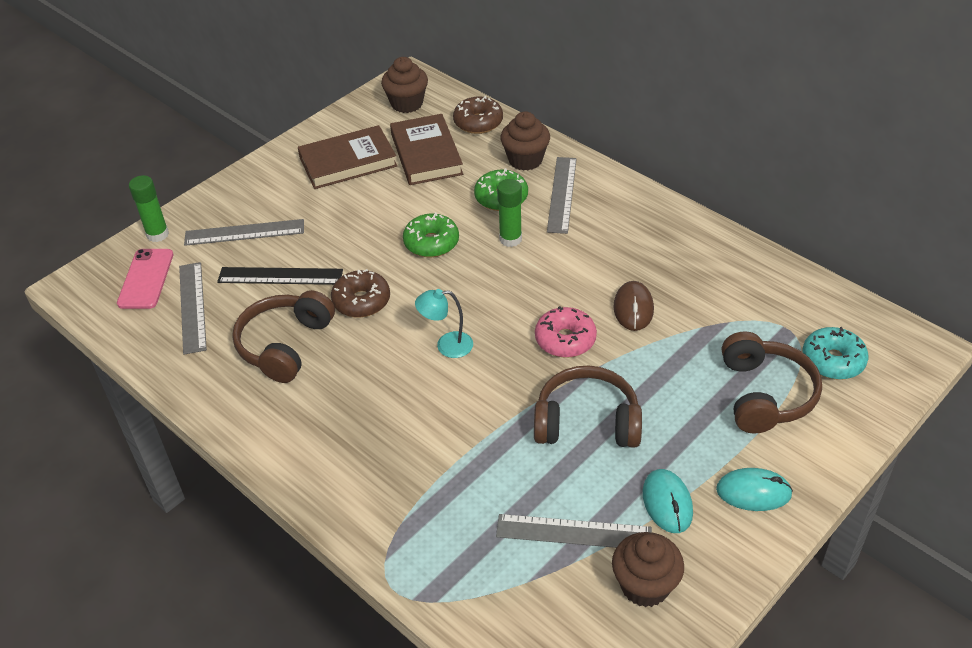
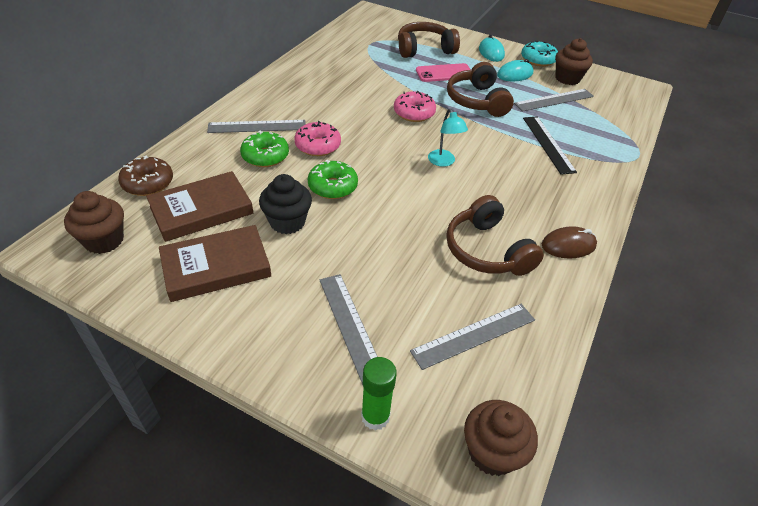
camera: 110 degrees left, 0 degrees up
pink phone [117,249,173,309] -> pink phone moved to [416,63,471,82]
black ruler [217,267,343,285] -> black ruler moved to [523,116,577,175]
brown headphones [232,290,335,383] -> brown headphones turned 60 degrees clockwise [446,195,544,276]
brown book [298,125,397,189] -> brown book turned 75 degrees counterclockwise [159,225,271,302]
brown donut [331,269,390,317] -> none
grey ruler [496,514,652,548] -> grey ruler turned 75 degrees clockwise [514,89,594,112]
green glue stick [497,179,522,247] -> pink donut [294,121,341,156]
brown cupcake [500,111,550,171] -> brown cupcake moved to [464,400,538,476]
brown mouse [613,281,654,331] -> brown mouse moved to [542,226,597,259]
turquoise donut [802,327,869,380] -> turquoise donut moved to [521,40,558,67]
none -> black cupcake [259,174,312,234]

